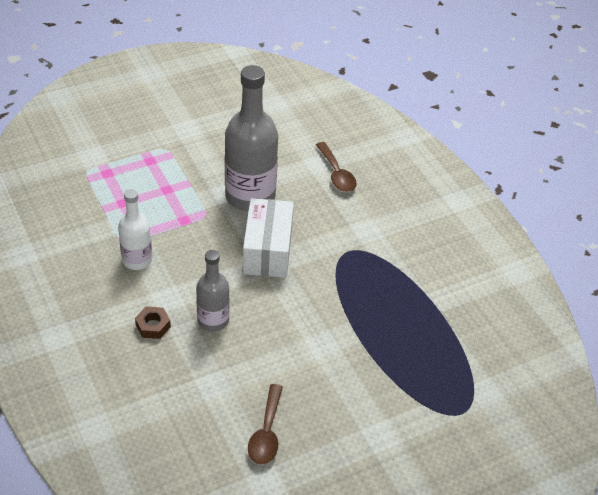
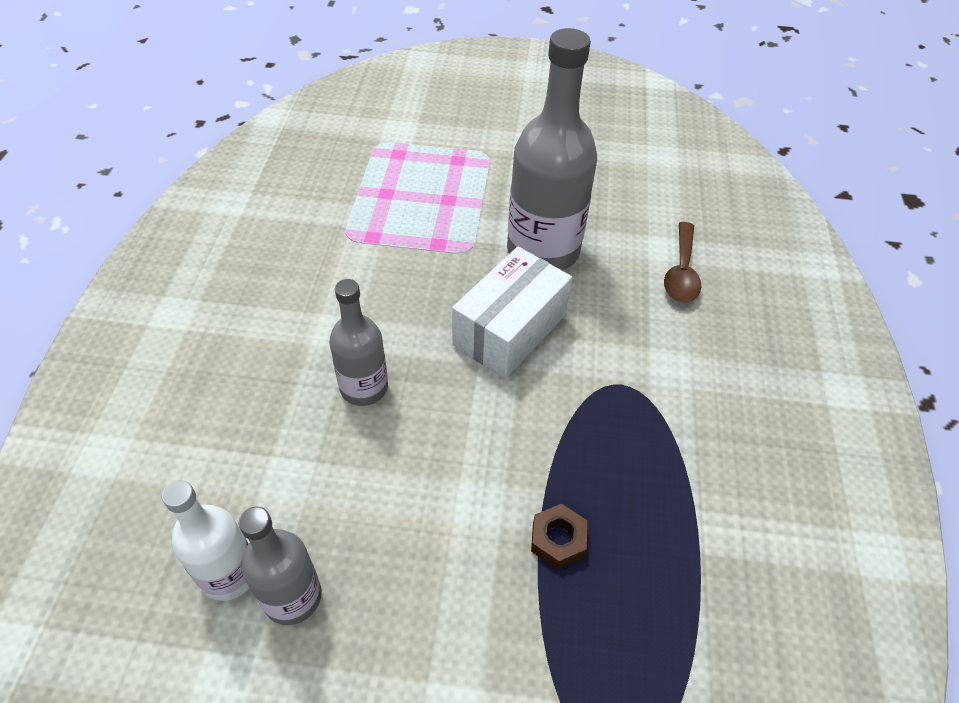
camera: 35 degrees right, 5 degrees up
white bottle [118,189,152,270] -> white bottle moved to [162,480,249,601]
brown nut [135,307,171,339] -> brown nut moved to [531,504,587,569]
brown spoon [248,384,283,464] -> grey bottle [239,507,322,625]

